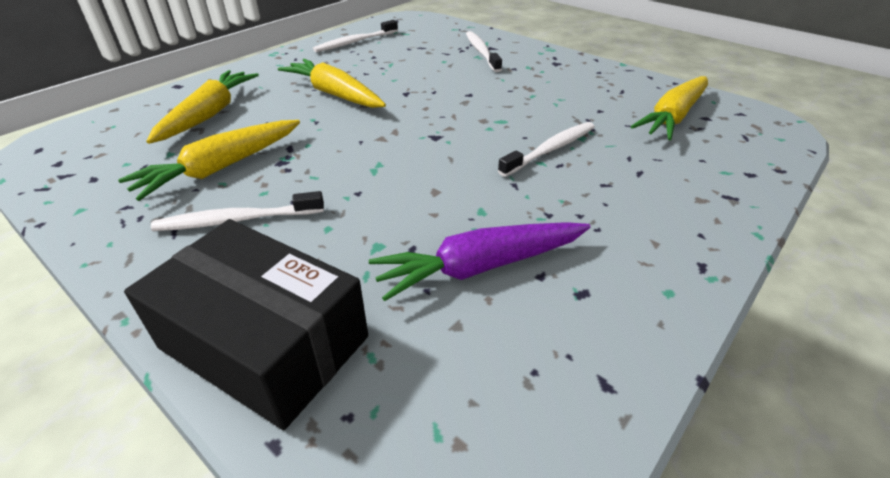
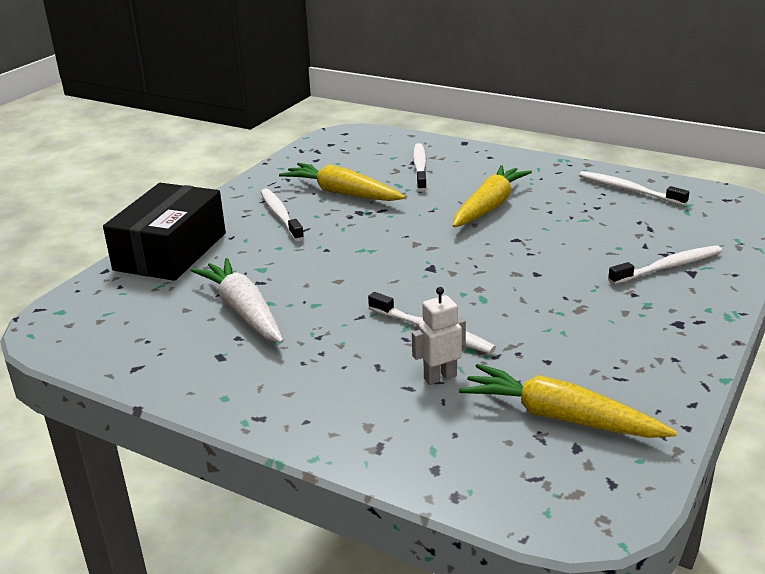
camera: 80 degrees right, 10 degrees down
yellow carrot [147,70,259,144] -> white toothbrush [413,143,427,191]
purple carrot [369,222,591,301] -> white carrot [191,258,283,343]
none -> white robot [412,287,466,385]

